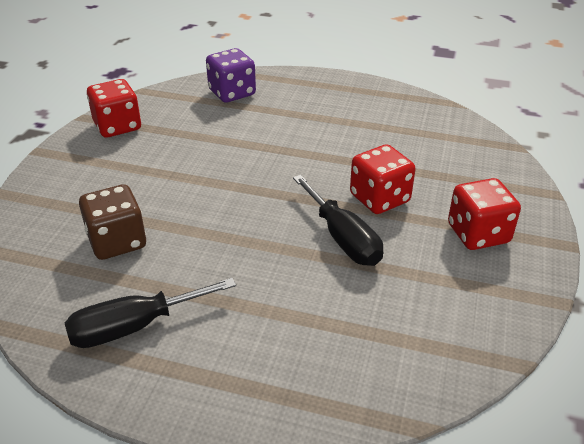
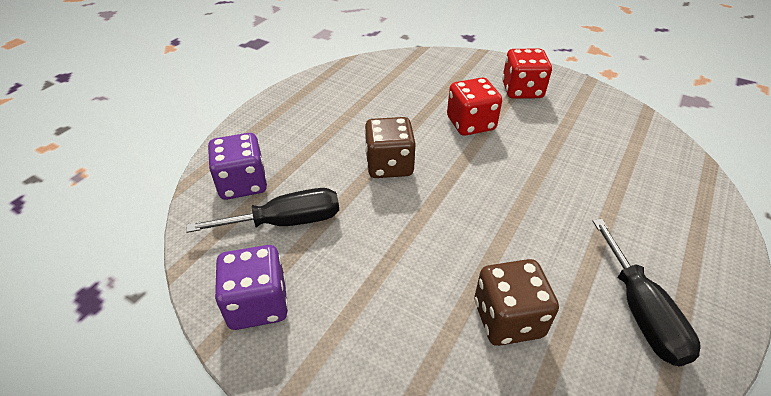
camera: 75 degrees left, 5 degrees up
red dice [87,79,141,137] -> purple dice [215,245,288,330]
black screwdriver [293,175,383,266] -> black screwdriver moved to [186,188,339,233]
none -> brown dice [365,117,416,178]

